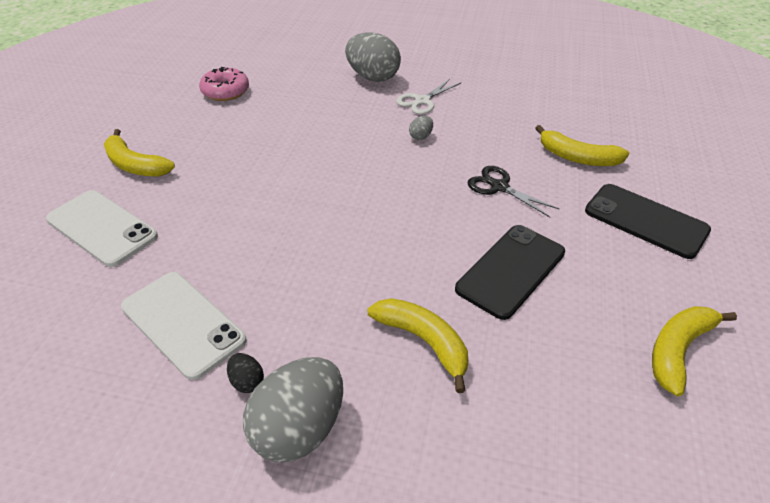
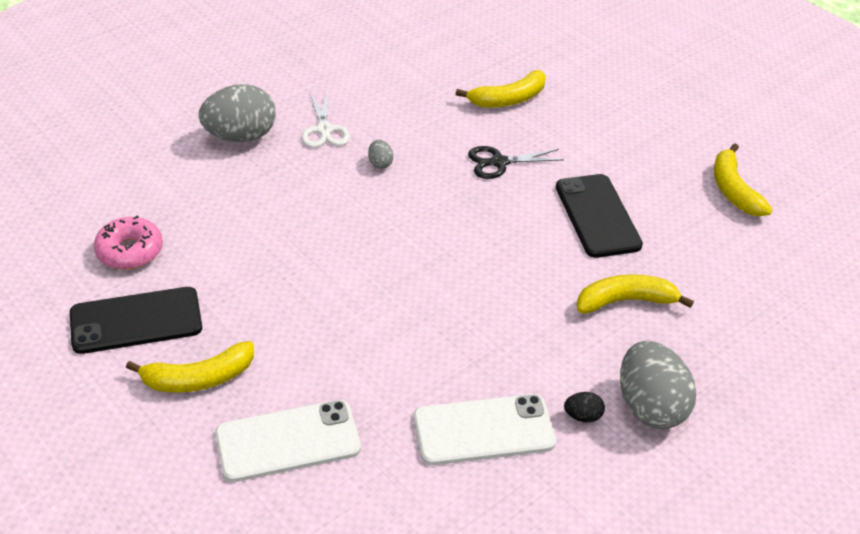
camera: 55 degrees left, 0 degrees up
black phone [585,184,711,259] -> black phone moved to [70,287,202,354]

